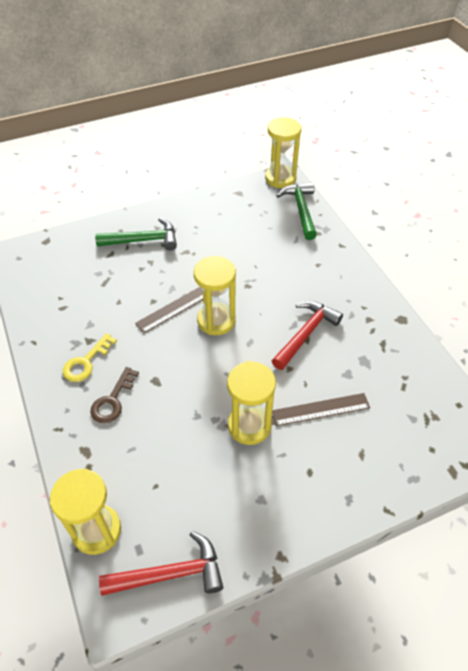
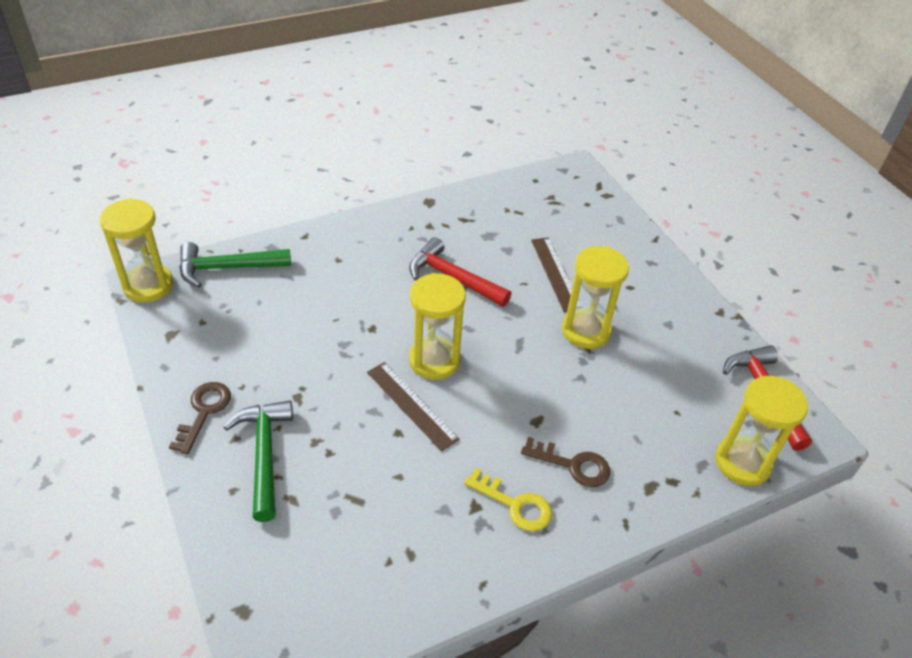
camera: 95 degrees left, 5 degrees down
none -> brown key [169,382,231,454]

